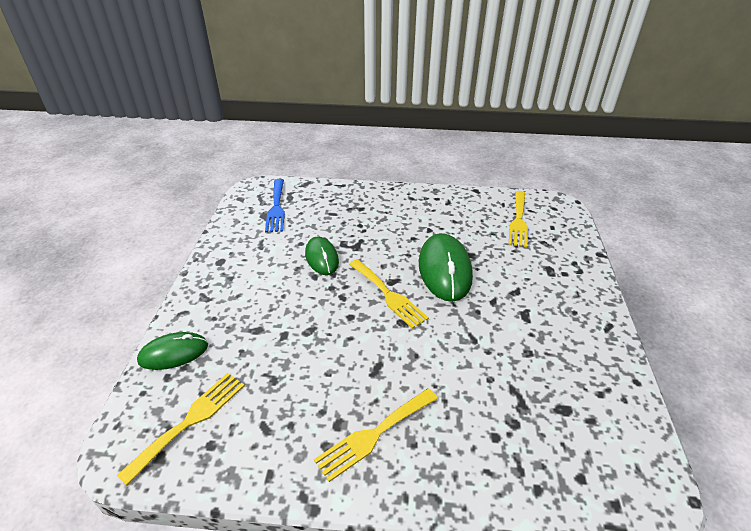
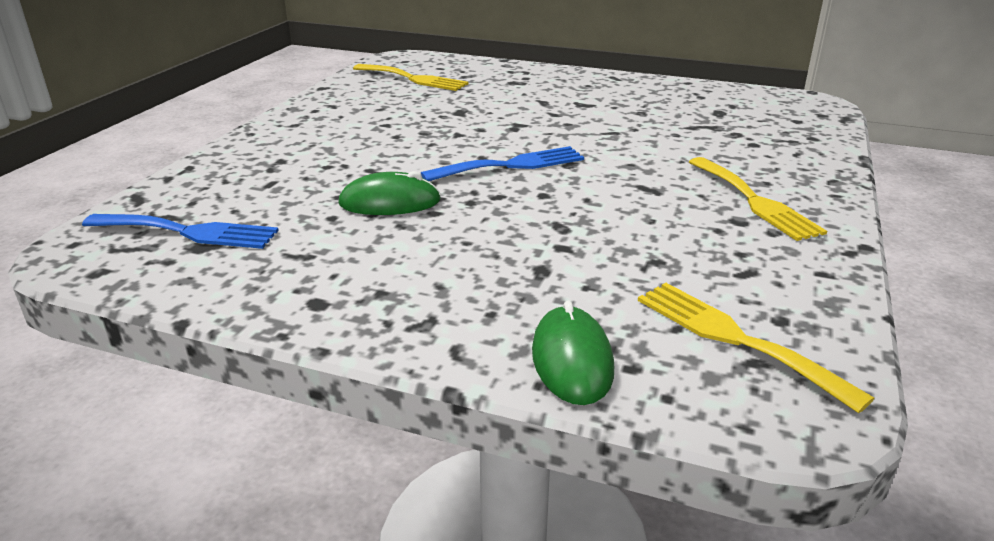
camera: 75 degrees left, 10 degrees down
yellow fork [349,259,429,329] -> blue fork [421,146,584,181]
green mouse [419,233,473,302] -> none

